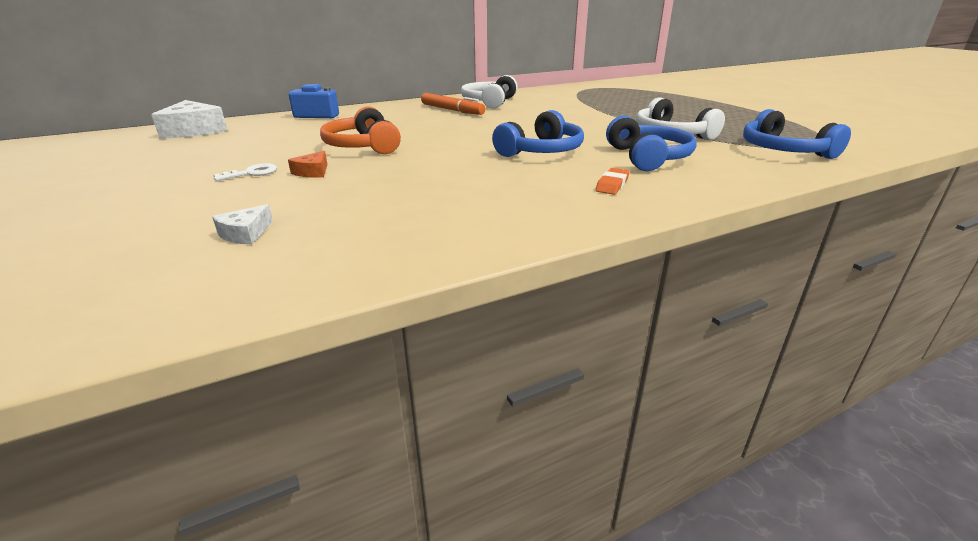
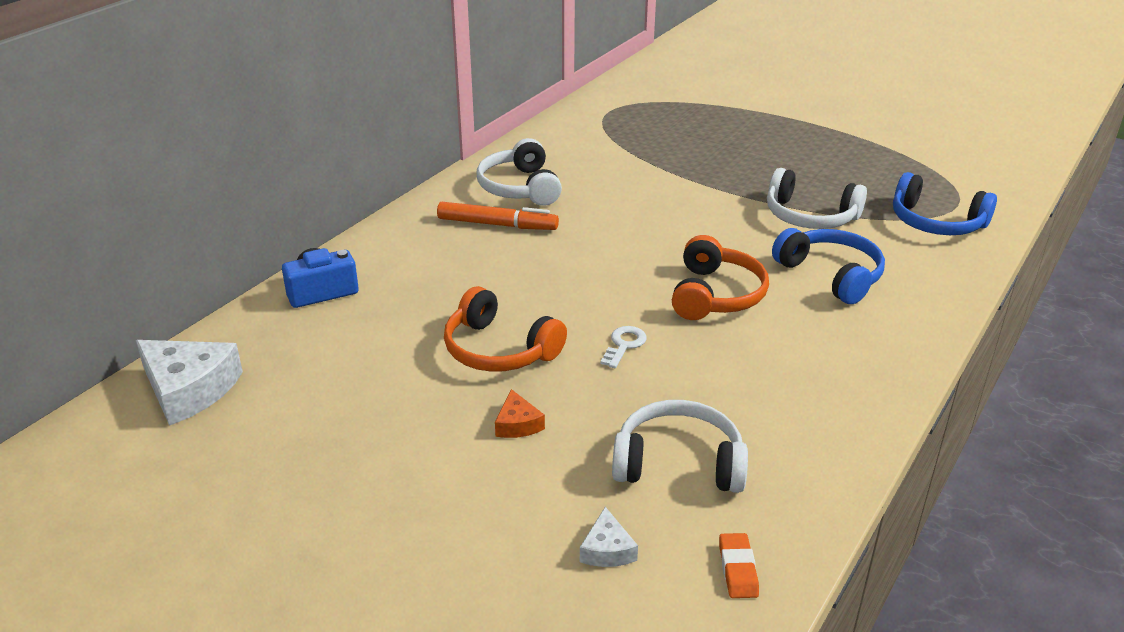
camera: 30 degrees left, 5 degrees up
white key [213,163,277,181] -> white key moved to [600,326,647,368]
blue headphones [492,110,584,157] -> orange headphones [672,235,769,320]
orange eraser [596,168,630,195] -> orange eraser moved to [719,533,759,598]
none -> white headphones [612,400,748,493]

